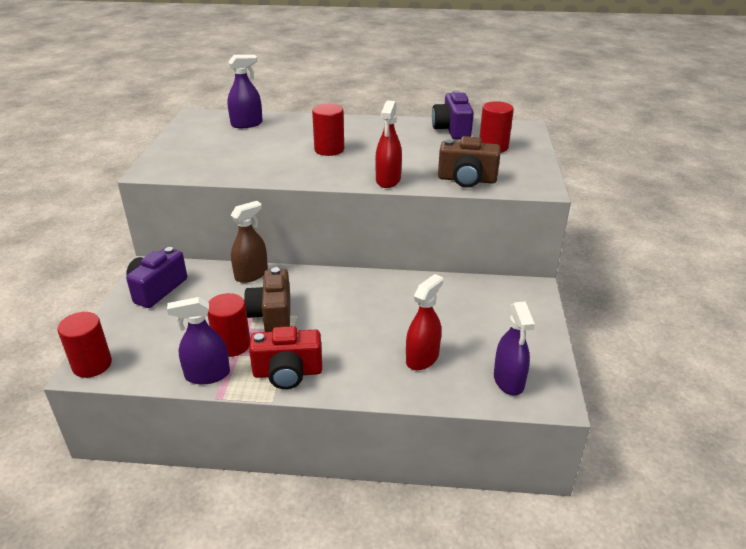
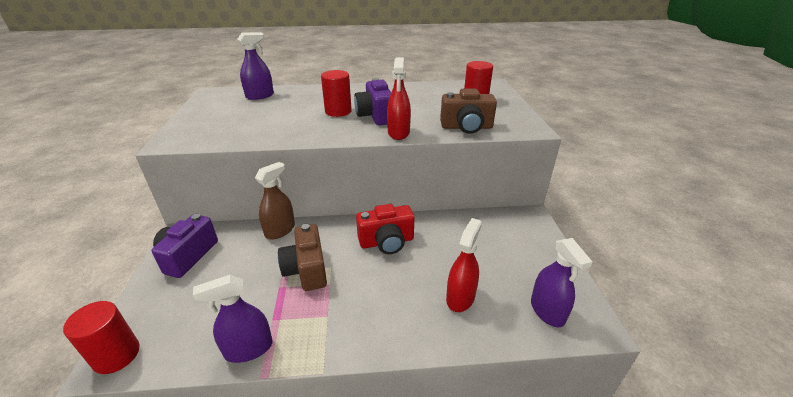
camera: 10 degrees left, 0 degrees up
red cylinder [208,293,250,357] -> none
red camera [249,326,322,389] -> red camera moved to [356,204,414,254]
purple camera [432,90,474,139] -> purple camera moved to [354,78,391,125]

